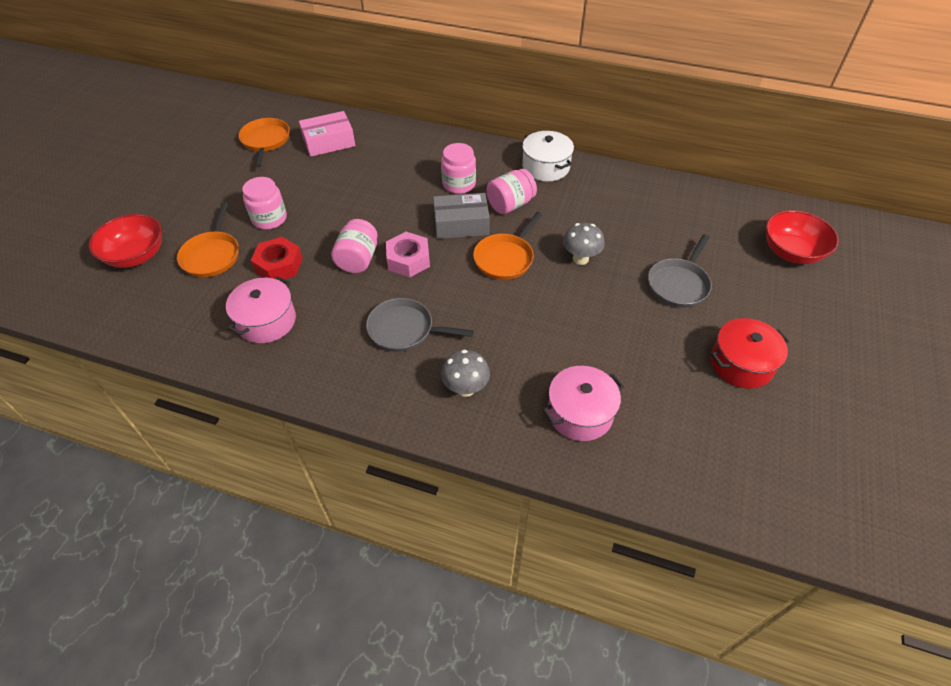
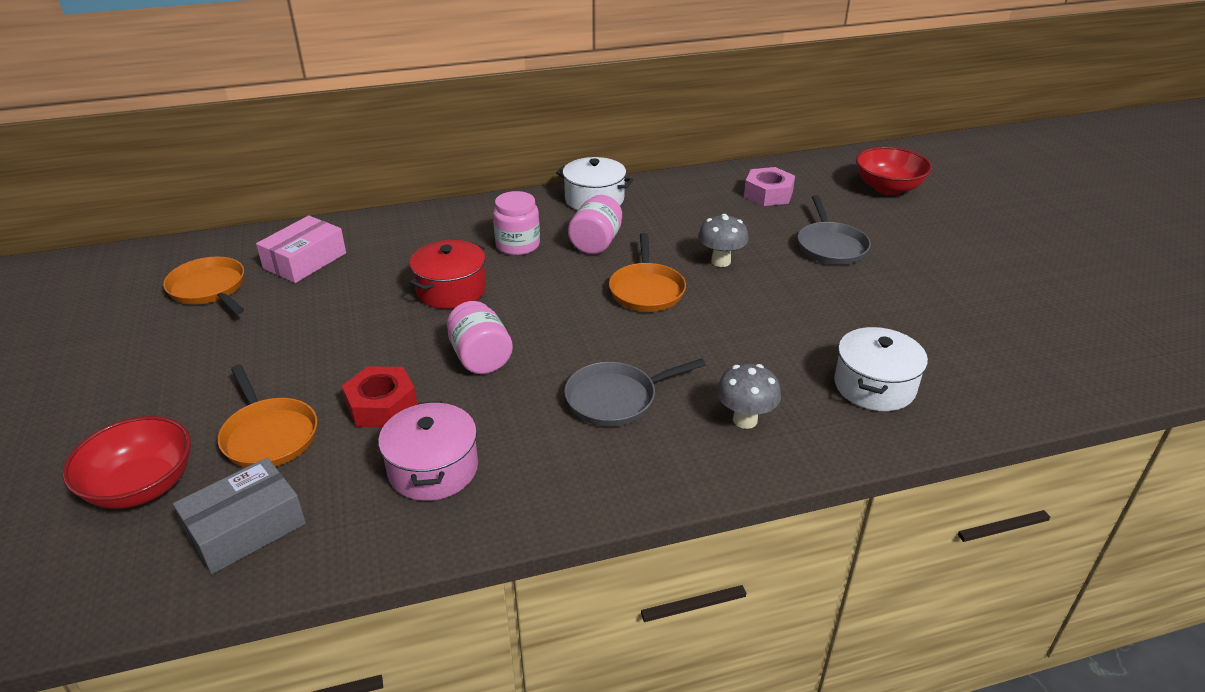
camera: 35 degrees left, 15 degrees down
pink jar [242,177,287,230] -> none
pink nut [386,232,430,277] -> pink nut moved to [744,167,795,206]
grey box [433,193,490,239] -> grey box moved to [173,458,306,574]
pink pot [543,366,624,441] -> white pot [834,327,928,411]
red pot [711,318,790,389] -> red pot moved to [410,240,486,309]

